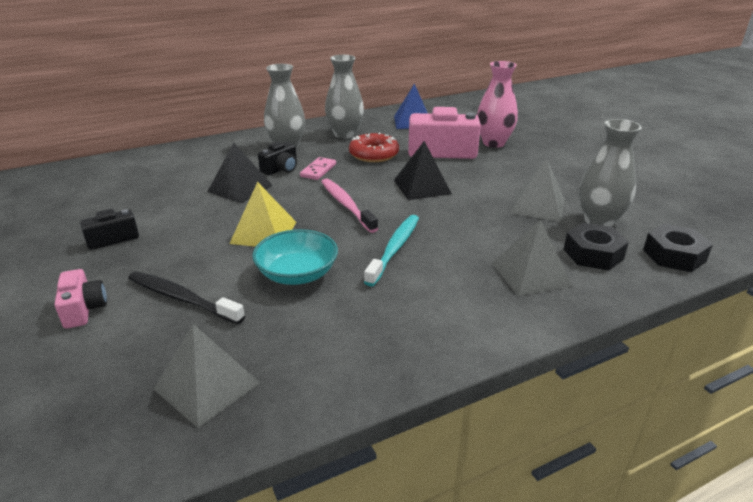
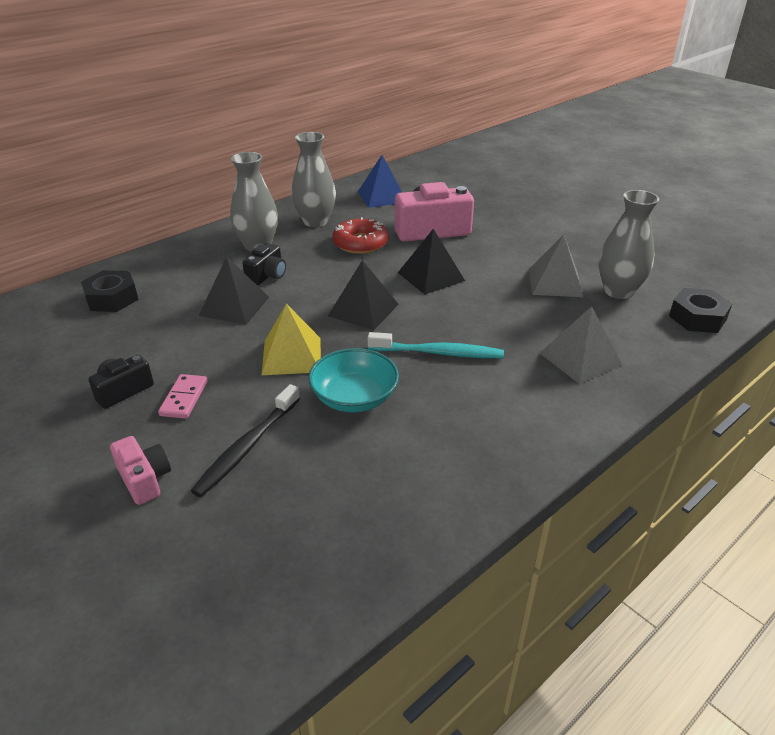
camera: 15 degrees left, 5 degrees up
black toothbrush [128,271,245,324] -> black toothbrush turned 75 degrees counterclockwise [191,384,300,497]
grey pyramid [154,324,260,428] -> none
pink domino [300,157,336,180] -> pink domino moved to [158,374,208,419]
pink toothbrush [321,178,378,233] -> black pyramid [328,260,399,330]
turquoise toothbrush [364,215,419,286] -> turquoise toothbrush turned 90 degrees clockwise [368,332,504,358]
pink vase [477,61,518,148] -> none
black nut [563,223,629,270] -> black nut moved to [81,270,139,312]

